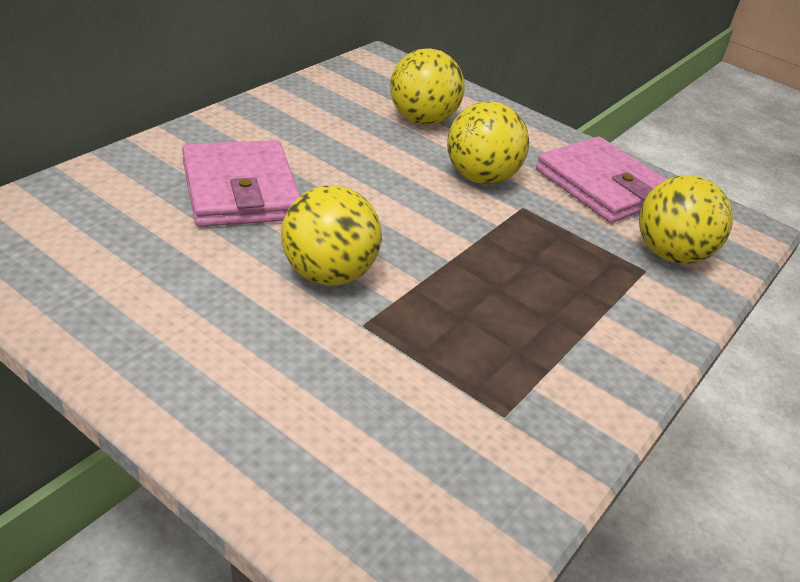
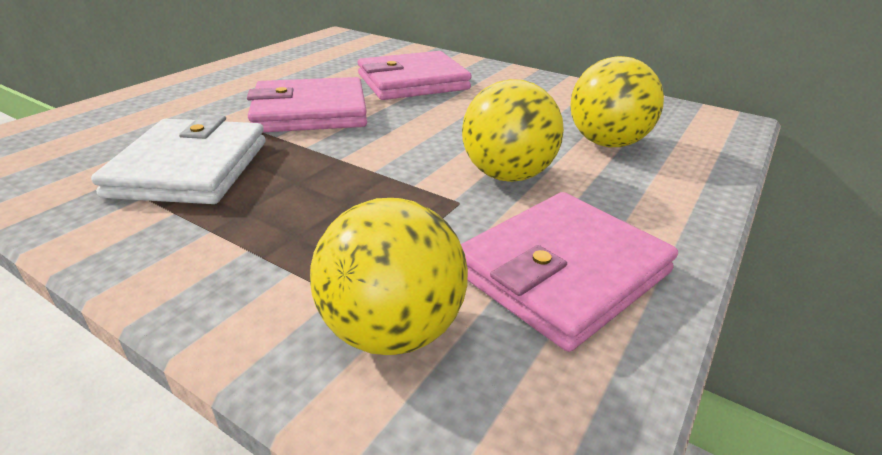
camera: 90 degrees right, 5 degrees down
yellow ball [281,185,382,286] -> pink wallet [247,77,367,132]
none -> white wallet [91,115,266,204]

